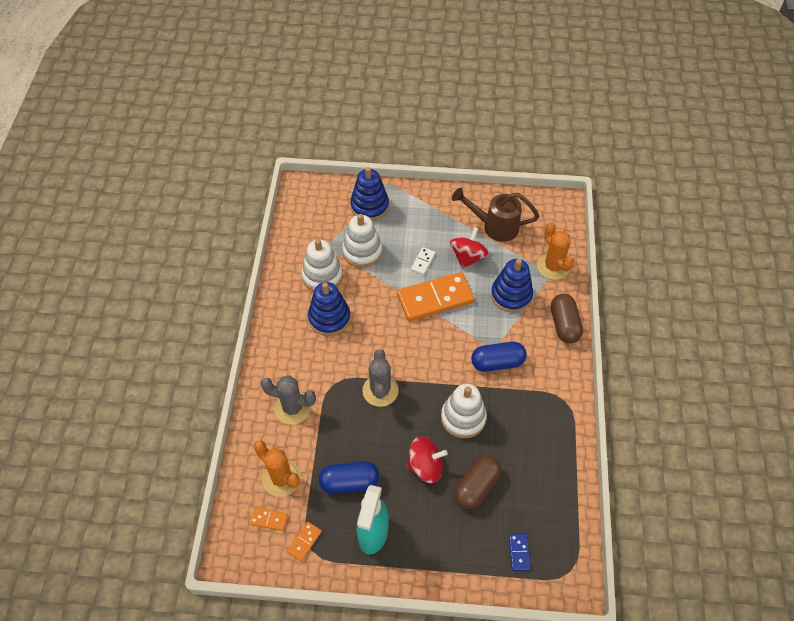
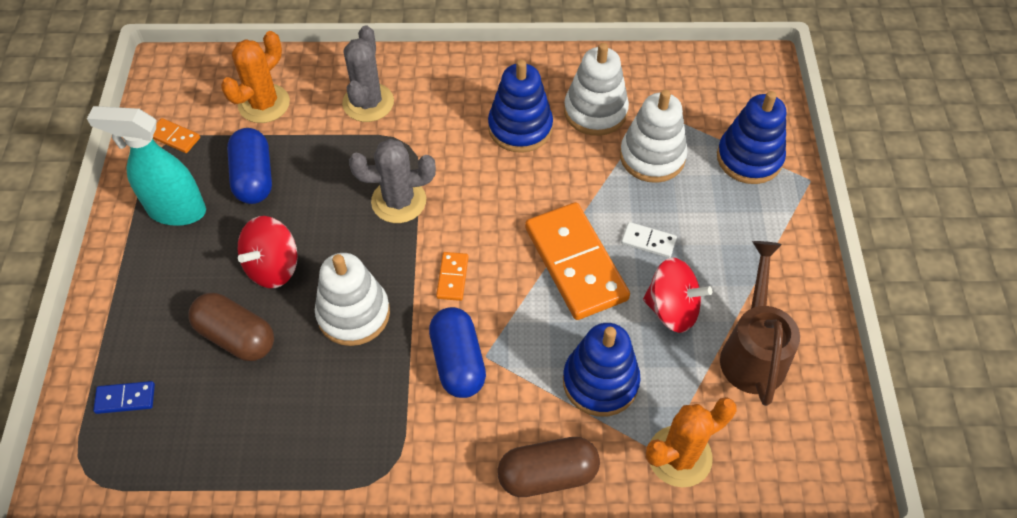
camera: 85 degrees right, 0 degrees up
orange domino [249,507,288,531] -> orange domino moved to [436,252,468,301]
red spinning top [406,436,448,483] -> red spinning top turned 45 degrees clockwise [238,216,298,288]

